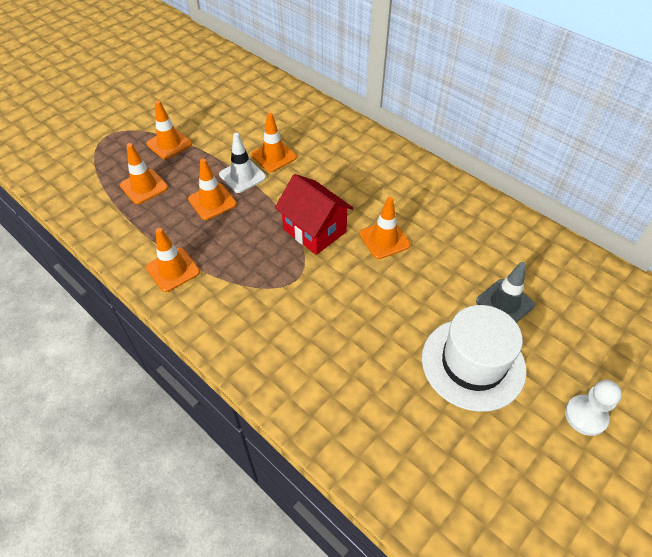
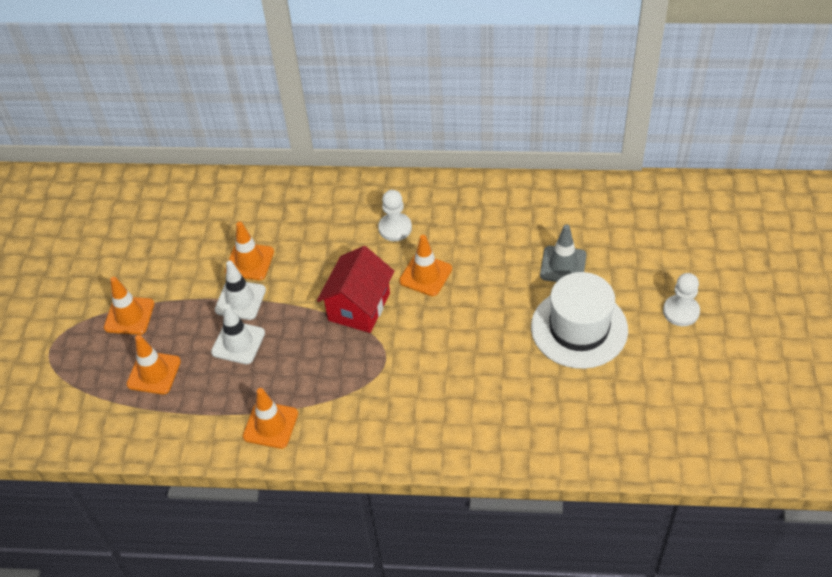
camera: 35 degrees left, 0 degrees up
orange traffic cone [188,158,237,220] -> white traffic cone [211,304,265,364]
red house [275,174,354,255] -> red house turned 75 degrees counterclockwise [317,246,395,333]
none -> white pawn [378,190,412,241]

